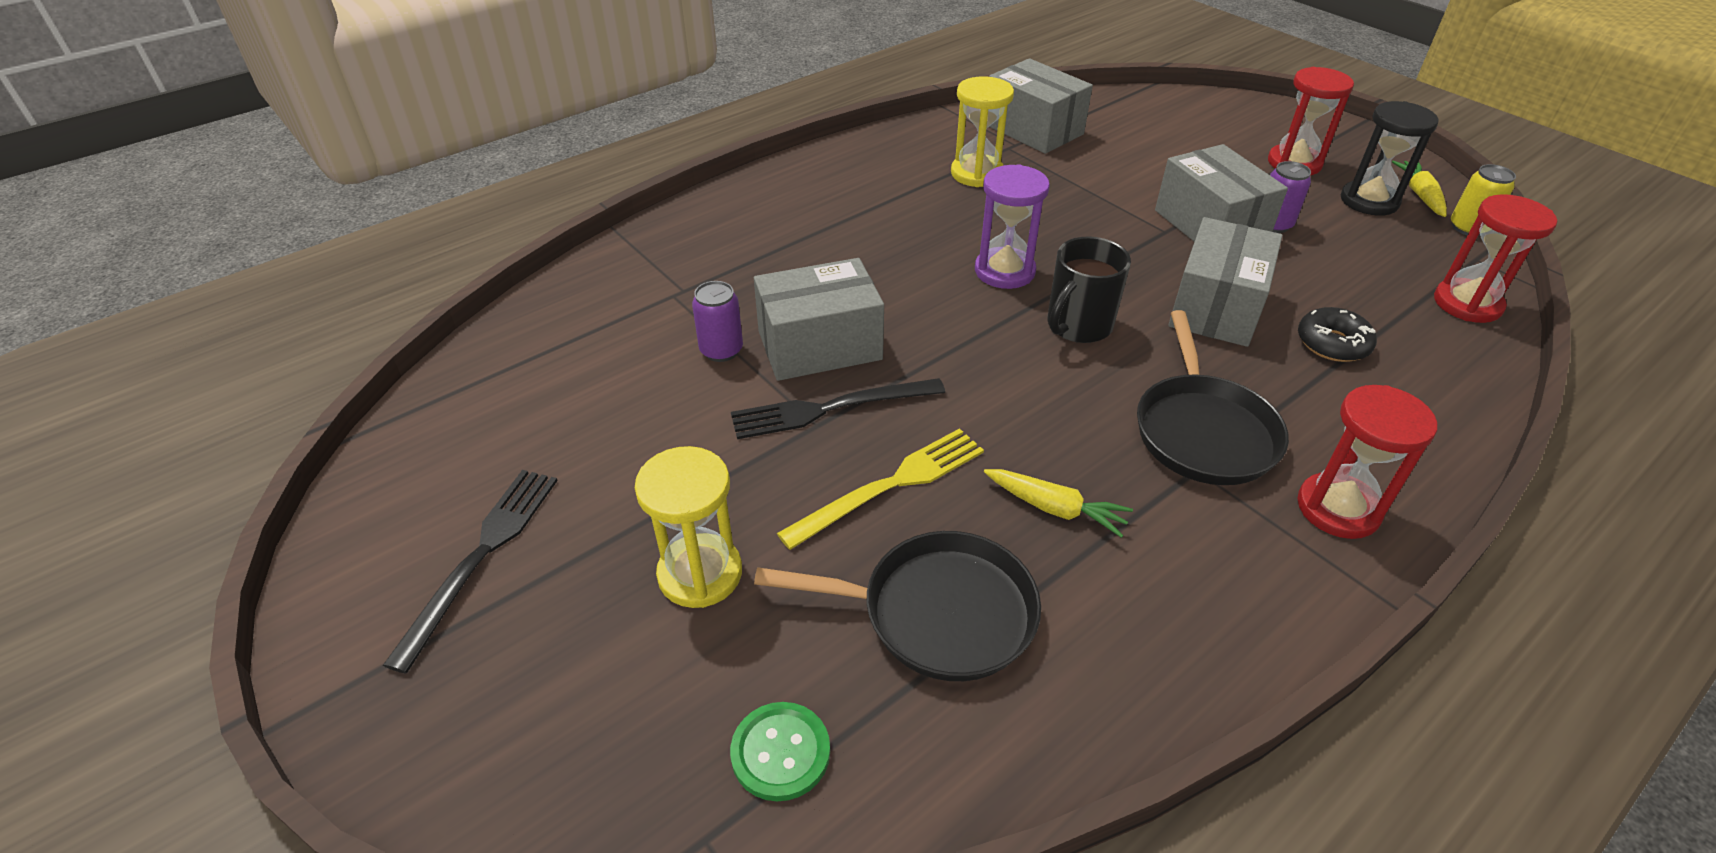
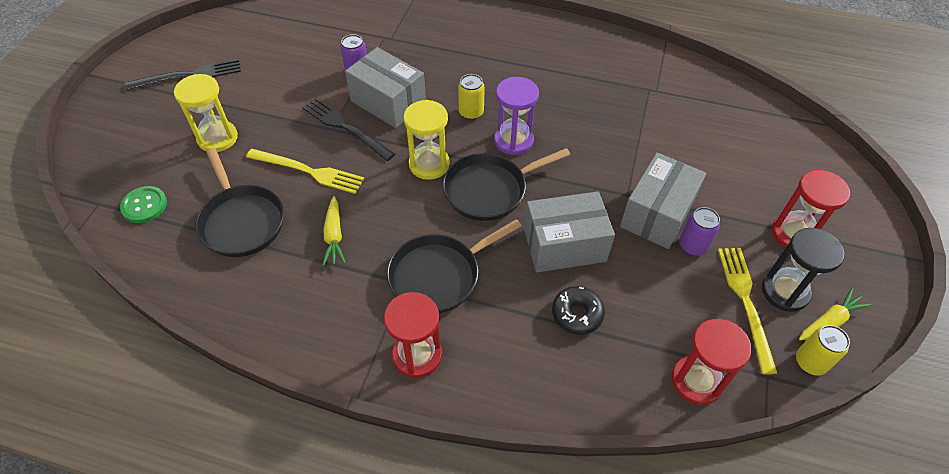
camera: 55 degrees right, 10 degrees up
yellow hourglass [951,76,1014,187] -> yellow hourglass moved to [404,100,450,180]
grey box [989,58,1093,154] -> none
black mug [1047,236,1131,343] -> black pan [443,148,570,221]
none -> yellow can [458,74,485,120]
none -> yellow fork [718,248,777,375]

